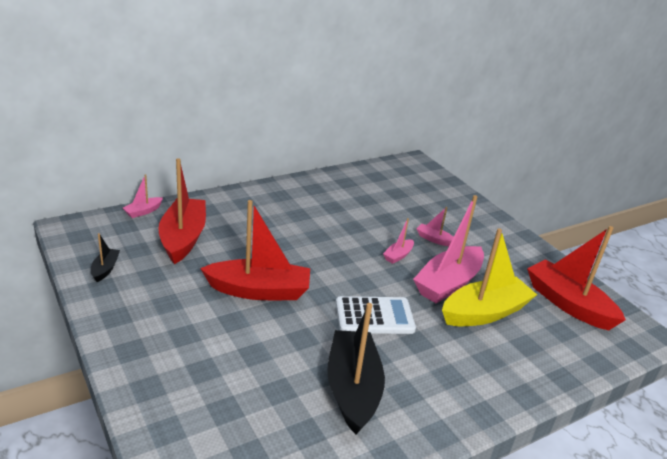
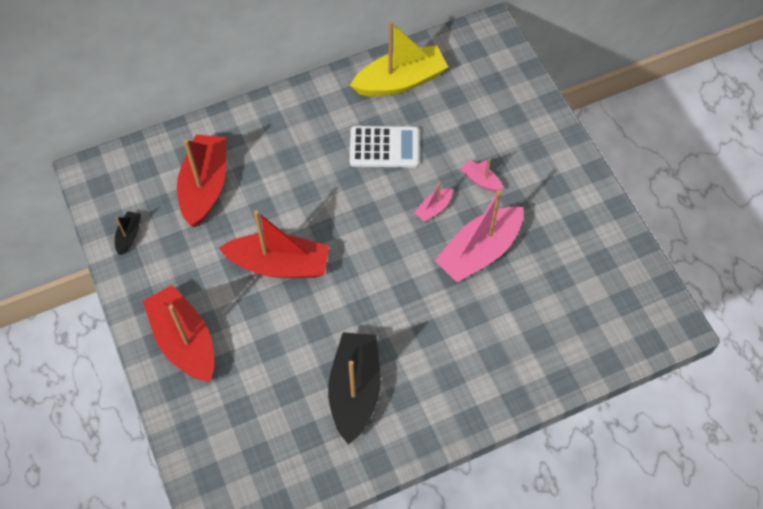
camera: 10 degrees right, 30 degrees up
pink boat [123,174,163,218] -> none
white calculator [336,296,416,334] -> white calculator moved to [350,126,419,168]
yellow boat [442,228,537,326] -> yellow boat moved to [350,21,448,97]
red boat [527,226,626,330] -> red boat moved to [143,285,214,382]

